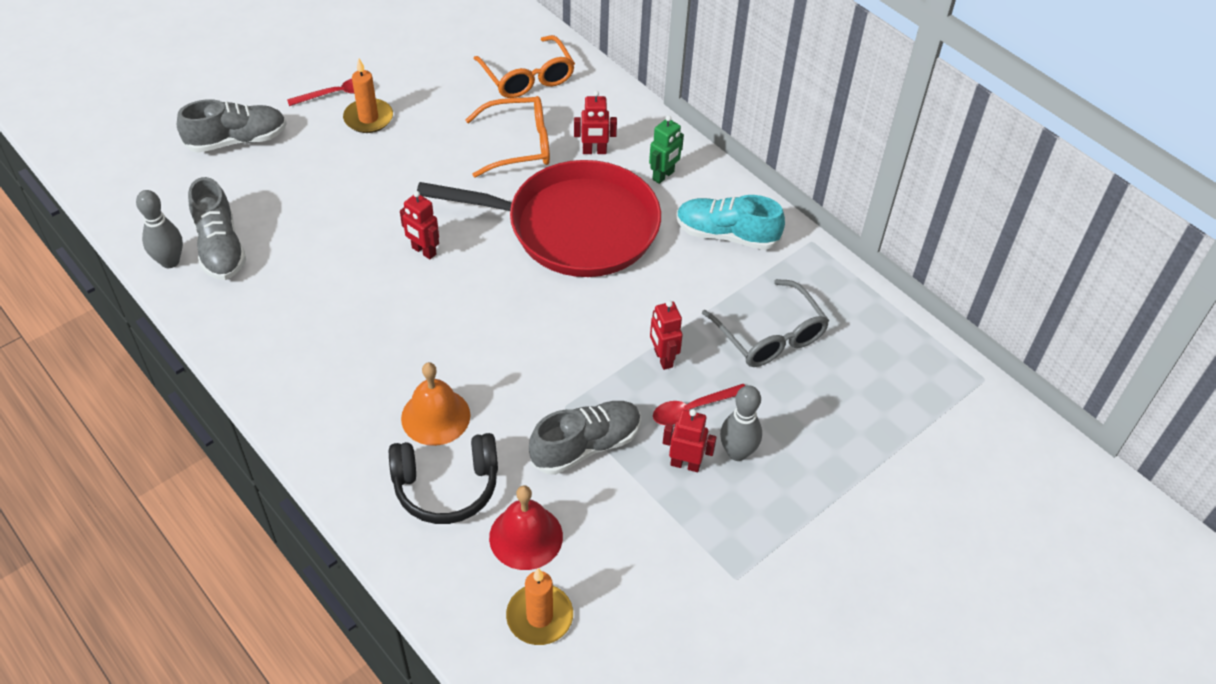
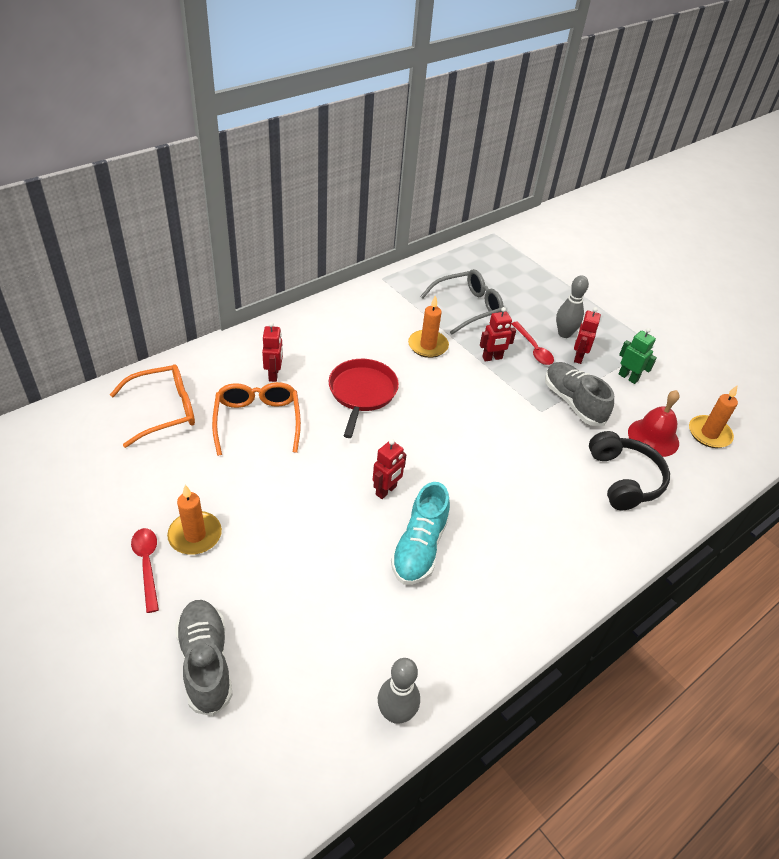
camera: 90 degrees left, 5 degrees down
grey shoe [188,177,246,280] -> none
orange bell [401,362,470,446] -> none
red pan [417,160,661,277] -> red pan [329,359,399,438], size x0.57
green robot [649,115,684,184] -> green robot moved to [619,328,657,384]
turquoise shoe [676,195,785,250] -> turquoise shoe moved to [391,482,450,585]
none -> orange candle [408,295,449,358]

